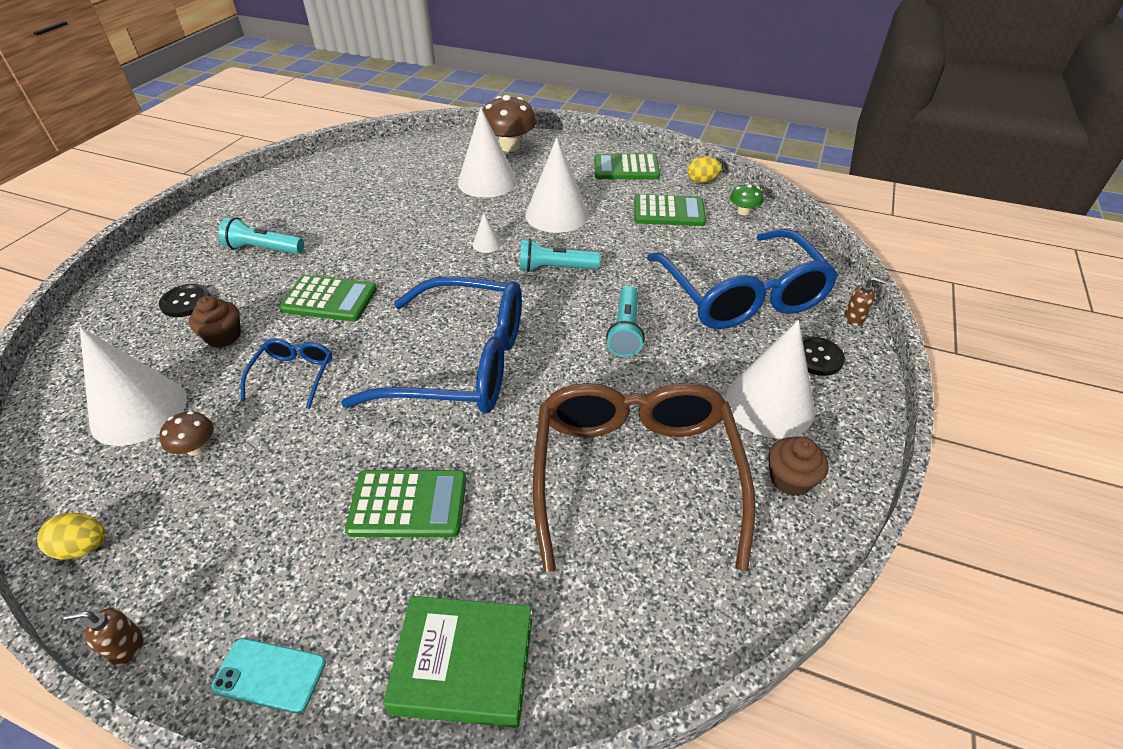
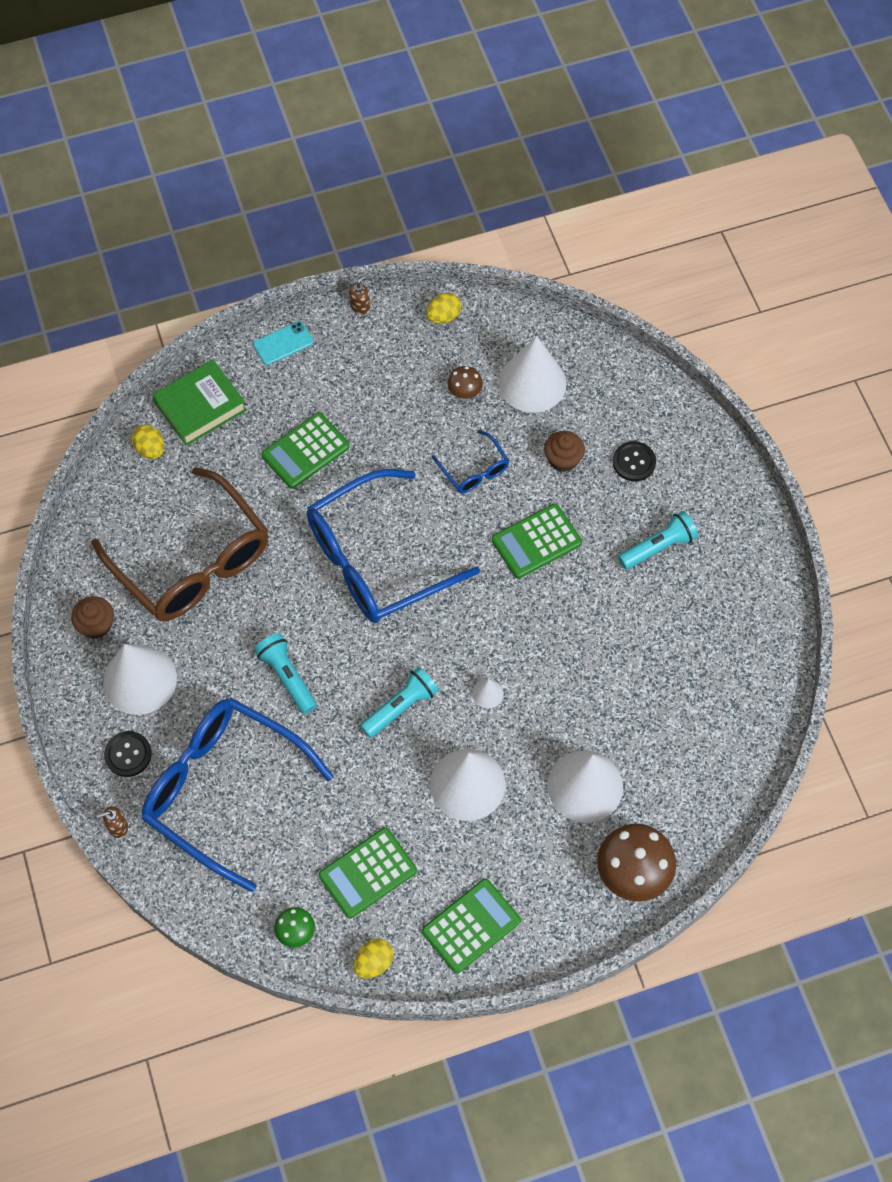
camera: 140 degrees right, 20 degrees up
none -> yellow egg [132,425,164,459]

